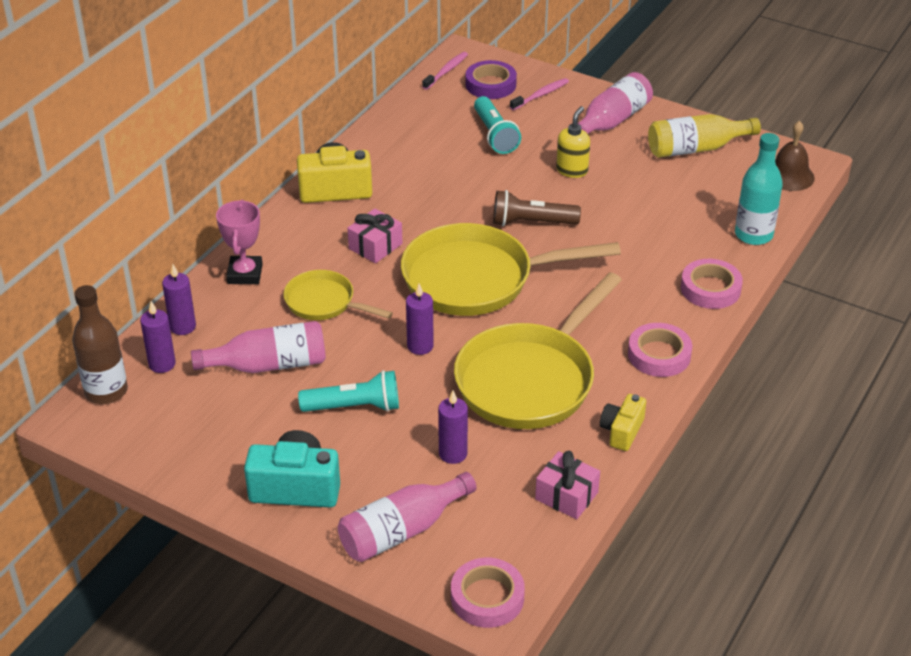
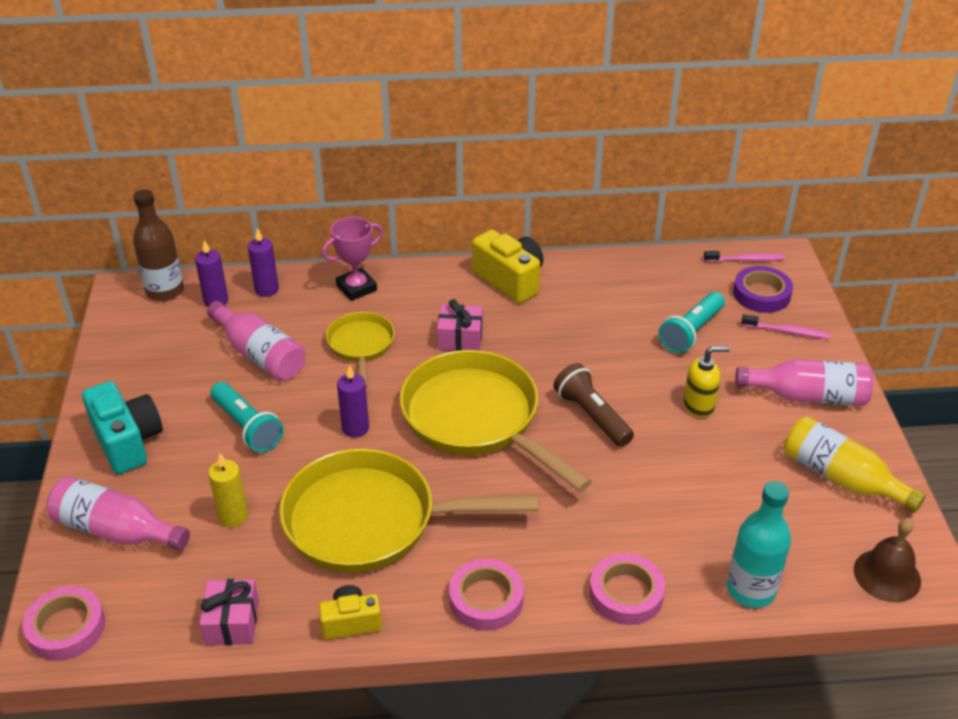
camera: 55 degrees right, 0 degrees up
purple candle [438,390,468,464] -> yellow candle [208,453,248,527]

